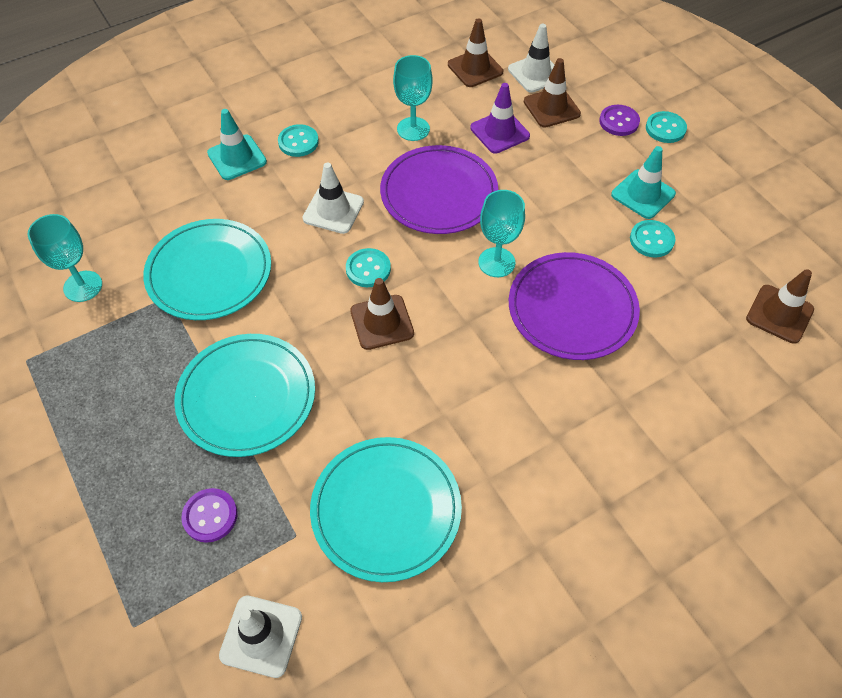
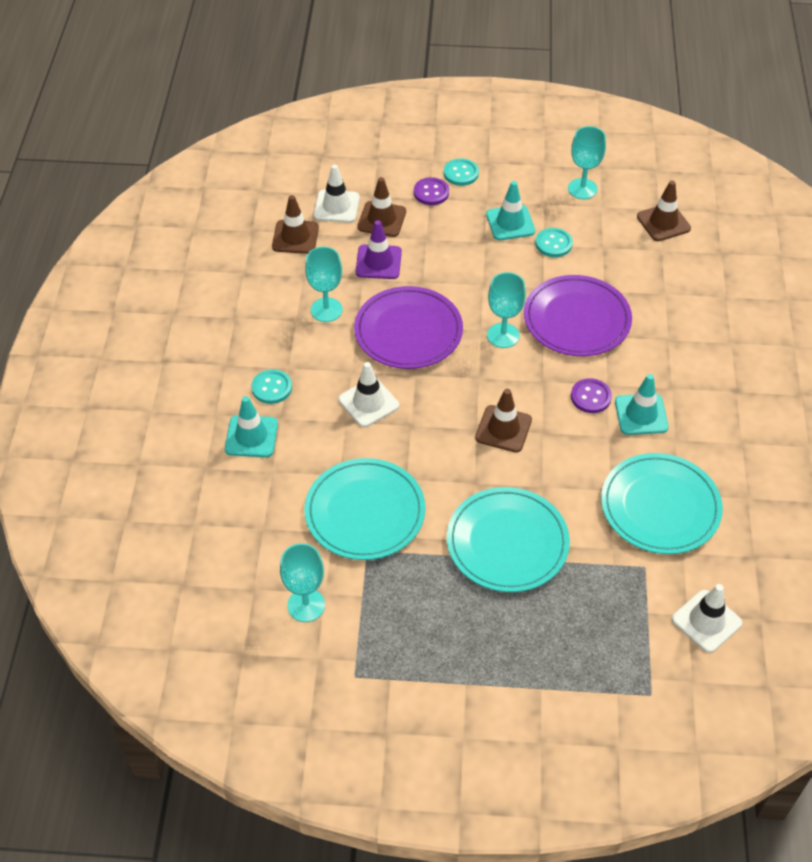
camera: 55 degrees left, 5 degrees down
purple button [181,488,237,543] -> purple button moved to [571,378,612,413]
turquoise button [346,248,391,287] -> none
none -> turquoise goblet [568,126,606,199]
none -> turquoise traffic cone [615,374,669,435]

